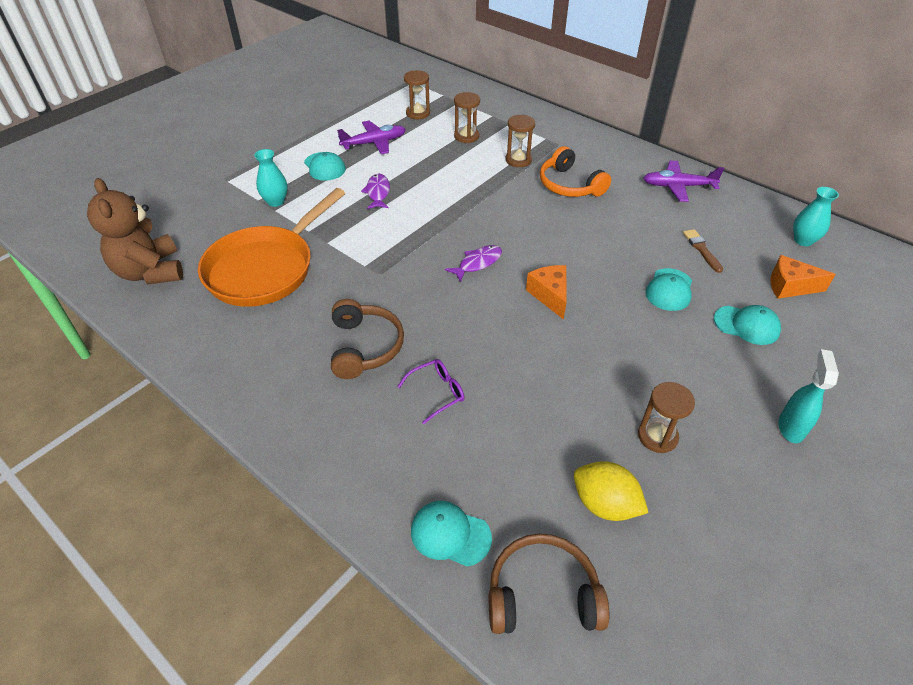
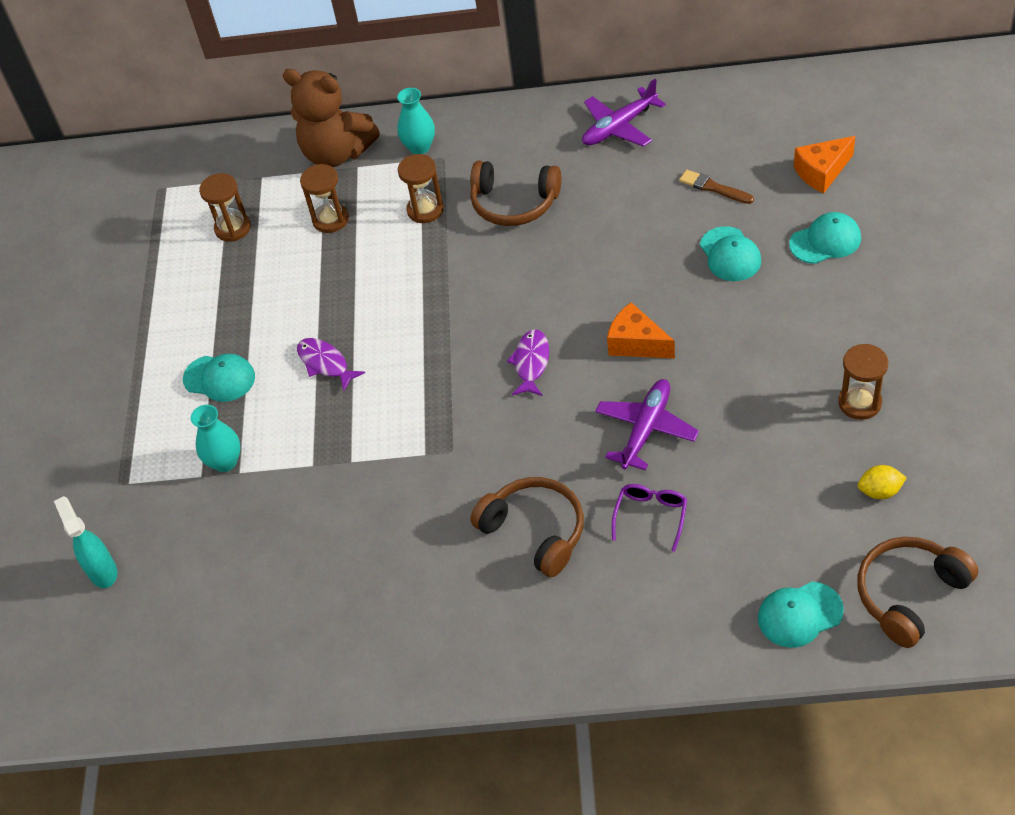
camera: 35 degrees left, 5 degrees up
brown teddy bear [87,178,183,285] -> brown teddy bear moved to [283,69,380,167]
orange pan [198,188,345,307] -> none
purple plane [337,120,406,154] -> purple plane moved to [595,379,699,471]
orange headphones [540,146,611,197] -> brown headphones [470,161,561,226]
yellow lemon [574,461,649,521] -> yellow lemon [858,465,907,499], size x0.61
turquoise spray bottle [778,349,839,443] -> turquoise spray bottle moved to [54,496,117,588]
turquoise vase [793,187,839,246] -> turquoise vase moved to [397,88,435,154]

